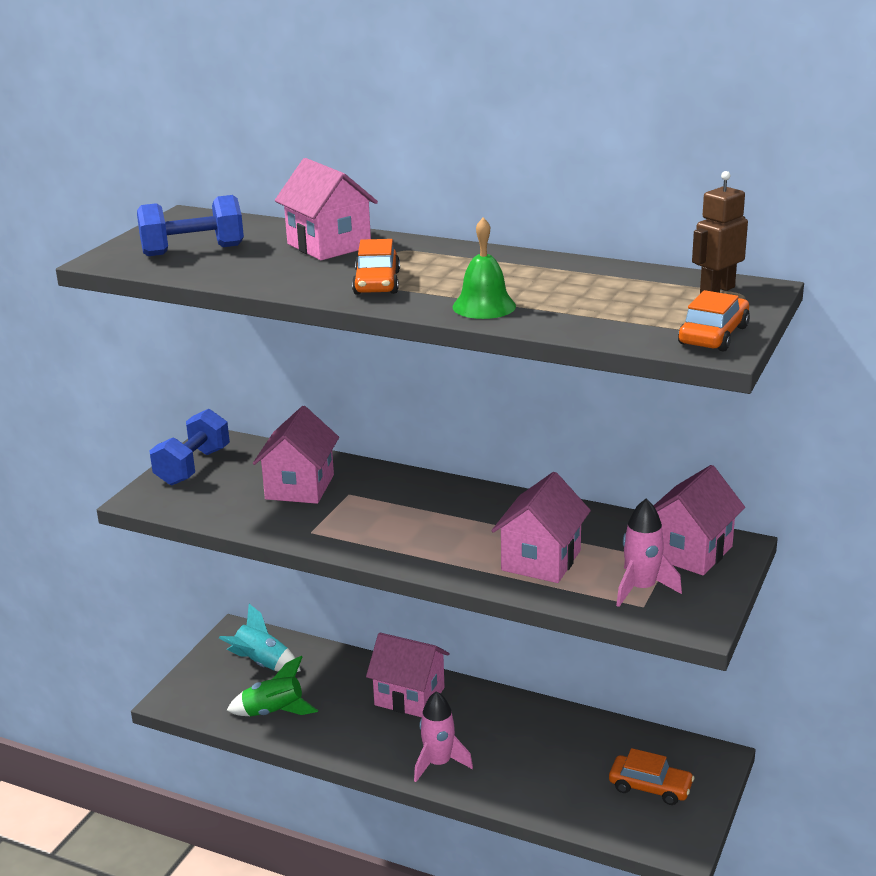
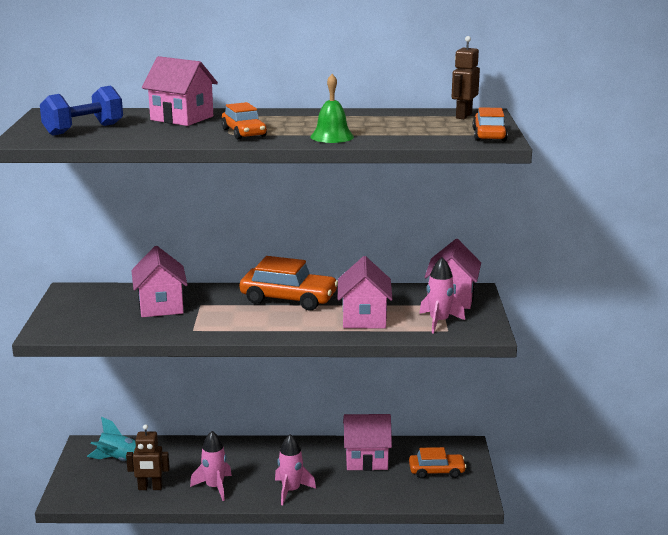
camera: 25 degrees left, 5 degrees down
blue dumbbell [150,409,230,486] -> none
green rocket [227,656,318,716] -> brown robot [126,424,170,490]
pink house [366,633,450,717] -> pink house moved to [343,414,392,471]
none -> pink rocket [190,431,232,501]
none -> orange car [240,256,338,310]

